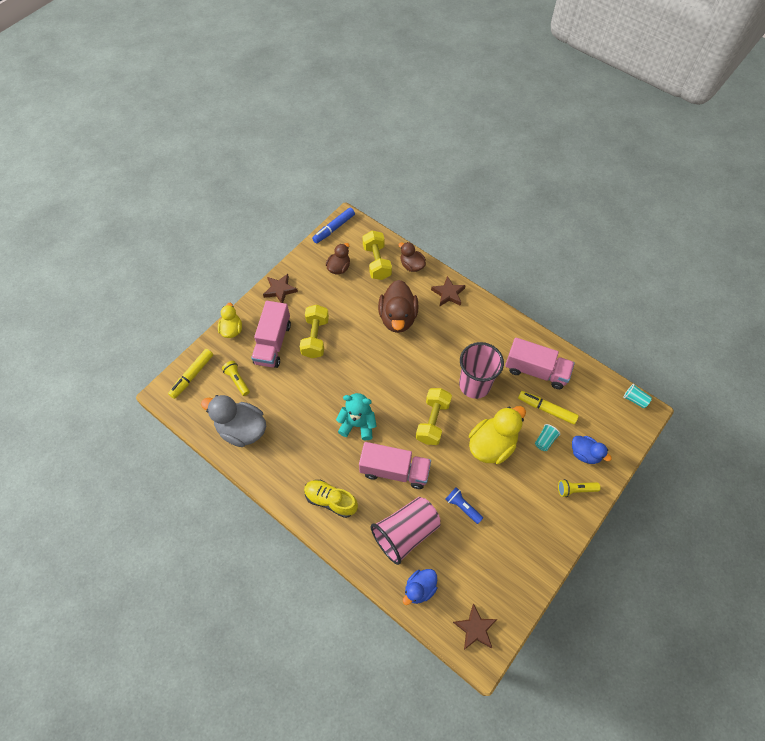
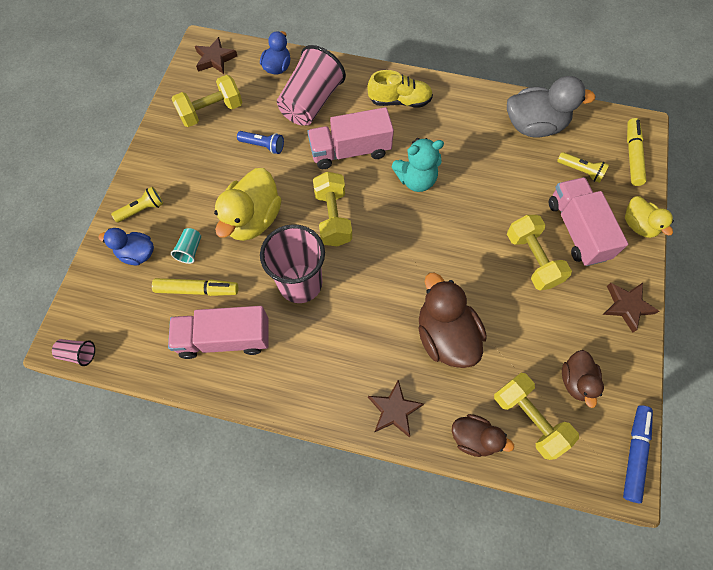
camera: 155 degrees right, 5 degrees up
turquoise cup [623,384,652,408] -> pink cup [52,339,95,366]
none -> yellow dumbbell [172,75,243,127]

